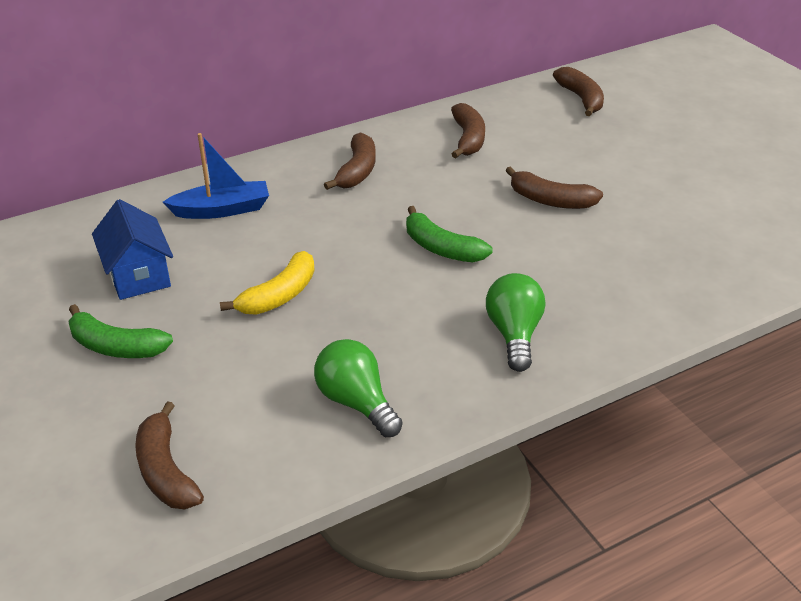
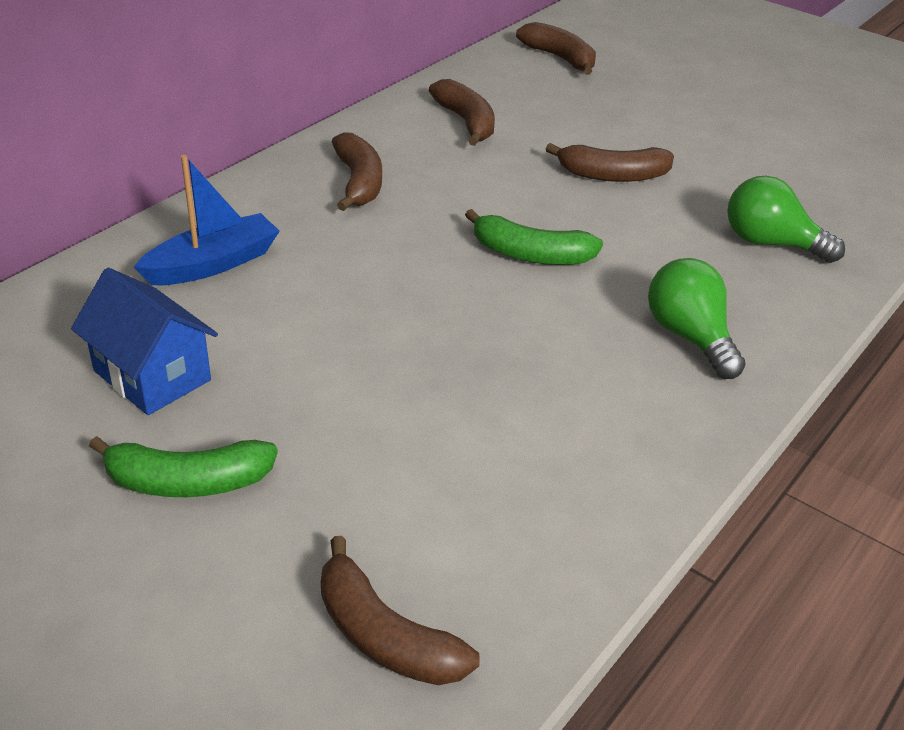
camera: 25 degrees left, 0 degrees up
yellow banana [220,251,315,315] -> none
green light bulb [314,339,403,437] -> green light bulb moved to [727,176,845,263]

